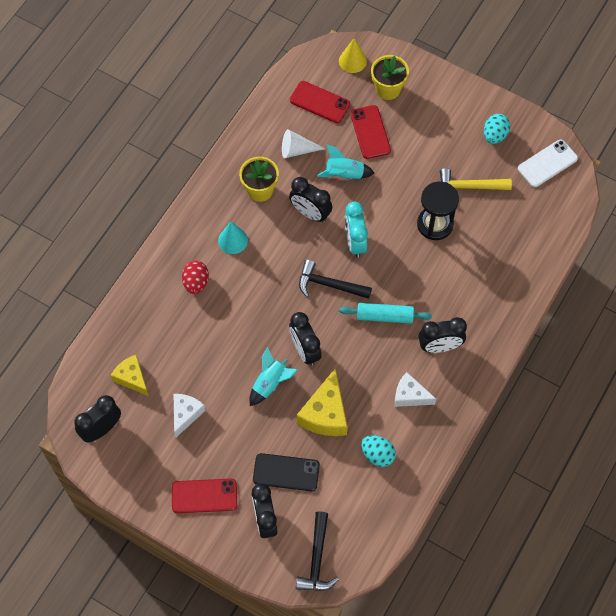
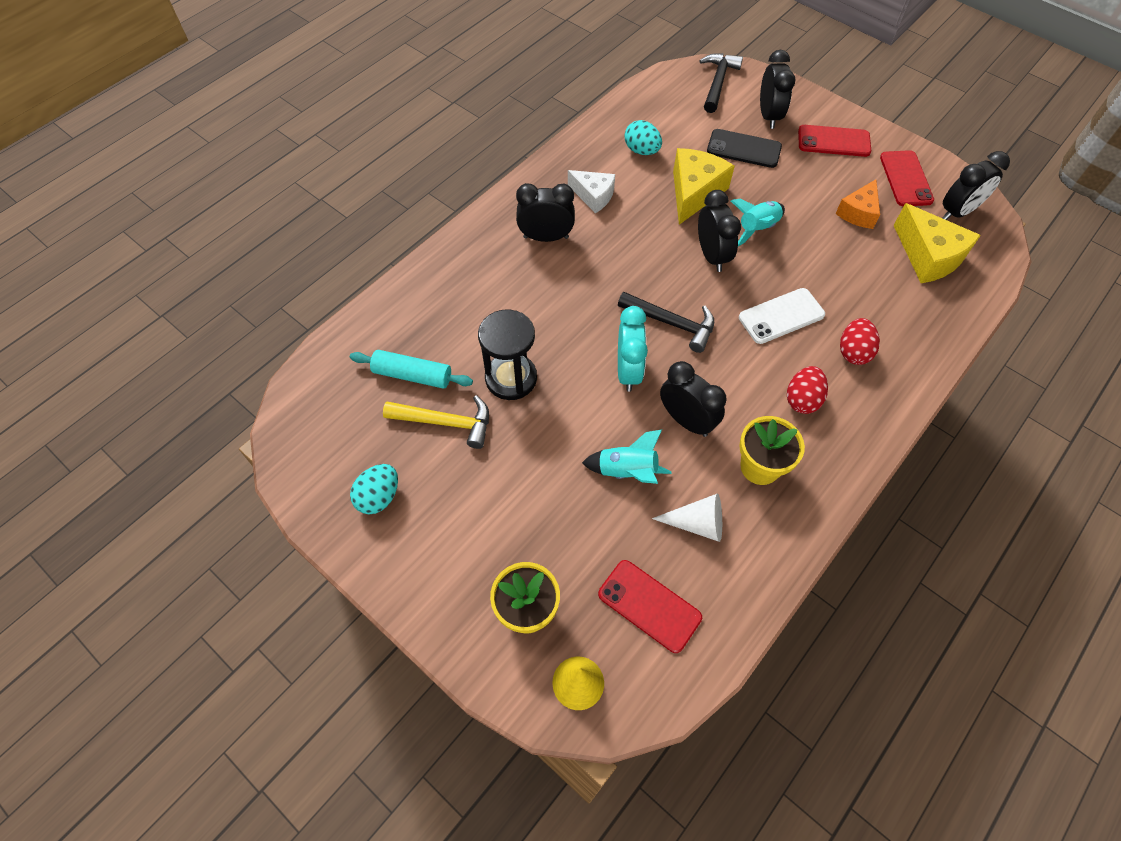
camera: 170 degrees left, 5 degrees down
yellow cheese [110,355,149,396] -> yellow cheese [893,203,981,283], size x1.54
white cheese [174,394,206,437] -> orange cheese [836,179,880,229]
turquoise cone [218,221,248,254] -> red egg [787,366,828,414]
turquoise rolling pin [339,303,432,324] -> turquoise rolling pin moved to [350,350,473,389]
red phone [350,105,391,159] -> red phone moved to [880,150,934,206]
white phone [518,140,578,187] -> white phone moved to [739,288,825,344]

